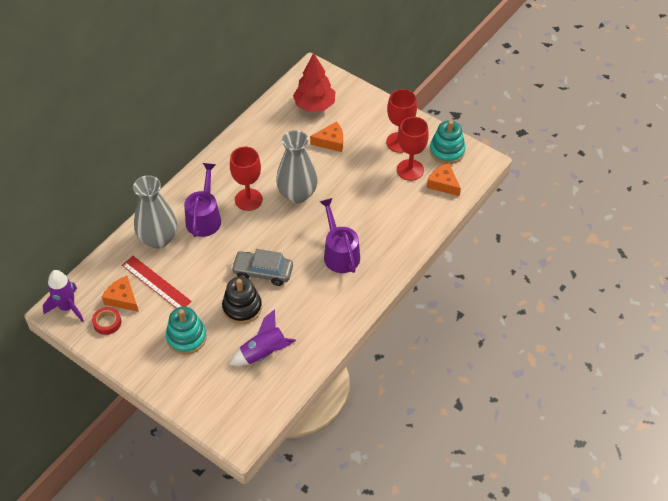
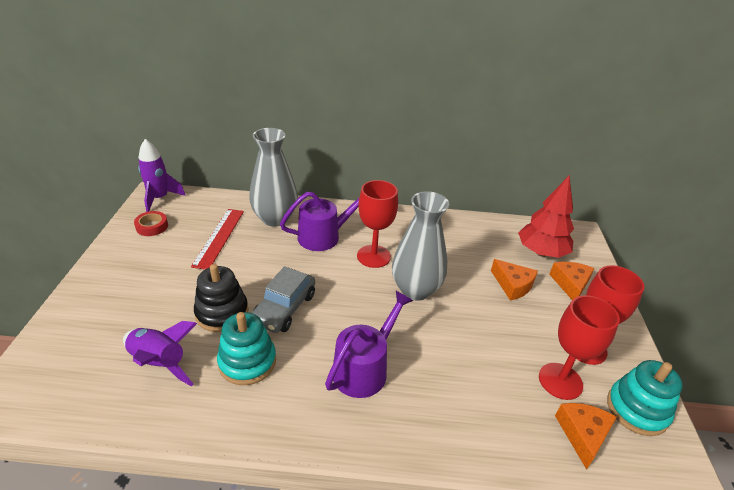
camera: 55 degrees right, 15 degrees down
orange cheese [102,276,139,312] -> orange cheese moved to [549,262,595,300]
turquoise stacking toy [166,307,207,355] -> turquoise stacking toy moved to [217,312,276,385]
grey car [231,249,293,286] -> grey car turned 135 degrees counterclockwise [252,266,315,333]

